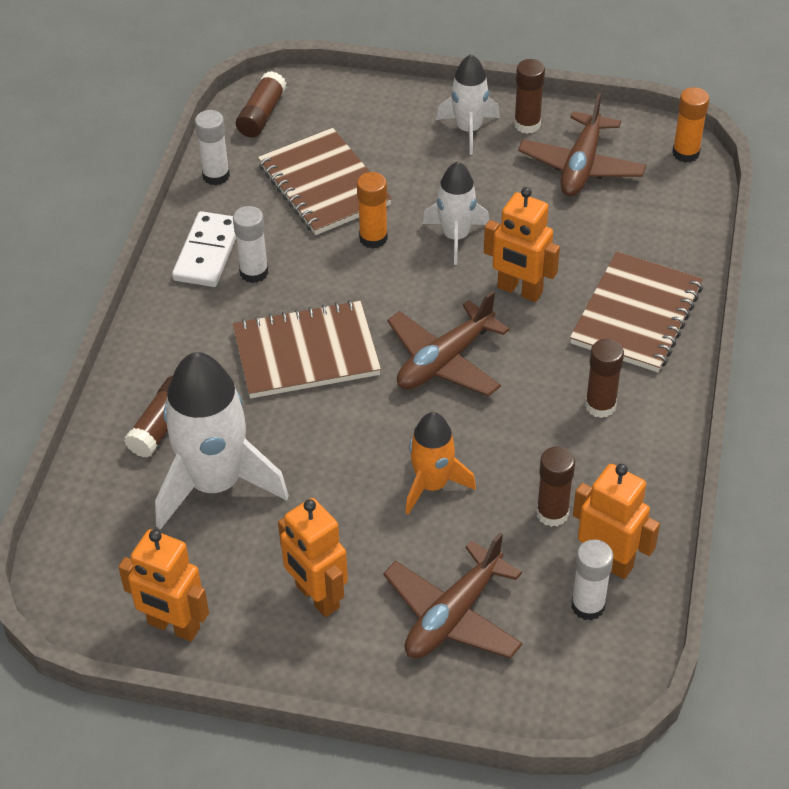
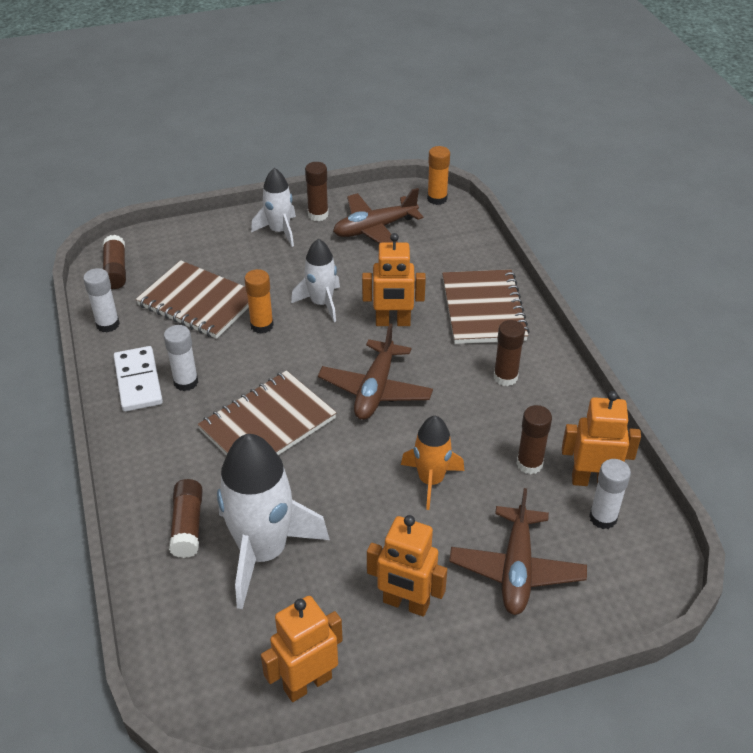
camera: 30 degrees left, 5 degrees down
orange robot [118,529,209,641] -> orange robot turned 150 degrees clockwise [261,596,343,702]
brown plane [518,93,646,196] -> brown plane turned 75 degrees clockwise [333,188,423,244]

